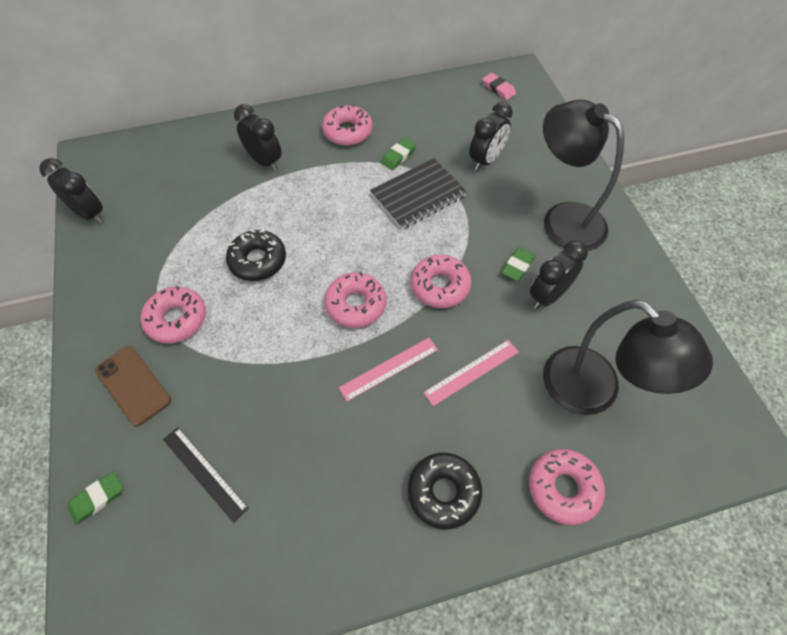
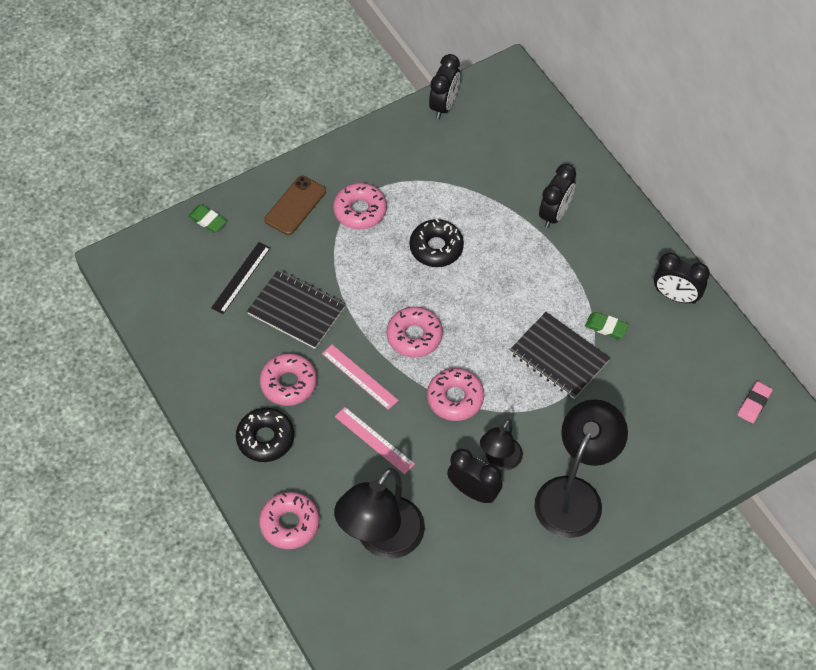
camera: 75 degrees right, 0 degrees up
pink donut [322,104,373,146] -> pink donut moved to [260,353,317,406]
black clock [469,102,513,171] -> black clock moved to [654,253,710,304]
green eraser [502,247,535,281] -> black lamp [480,419,523,470]
none -> black notebook [247,269,346,349]

